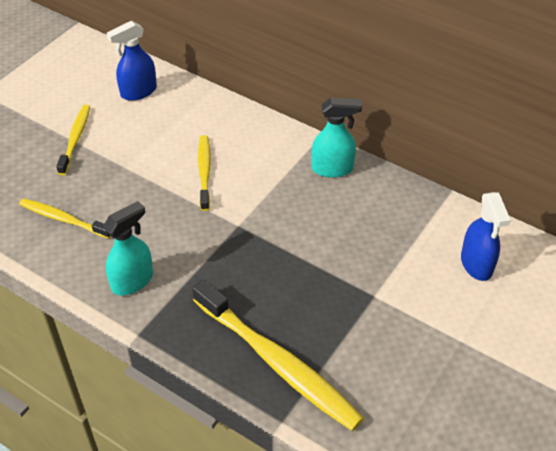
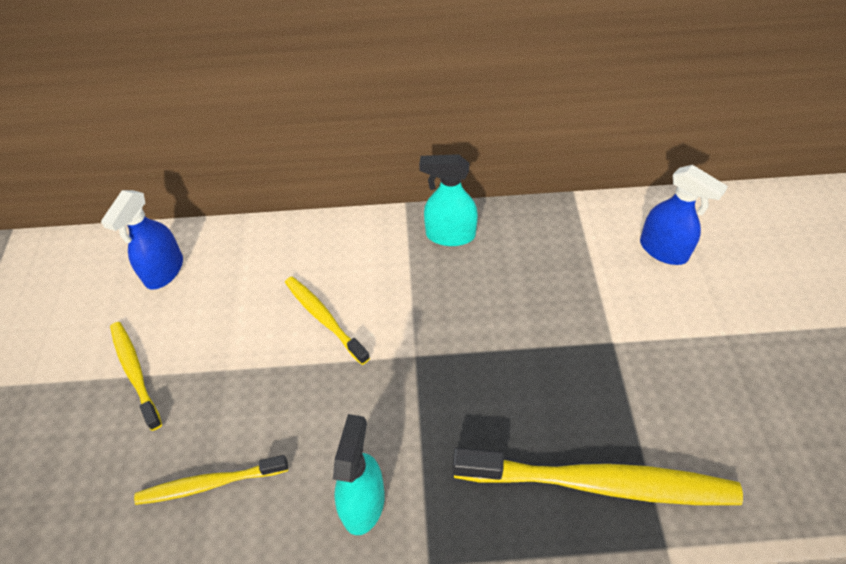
camera: 35 degrees left, 5 degrees up
turquoise spray bottle [311,98,362,178] -> turquoise spray bottle turned 135 degrees counterclockwise [419,154,478,246]

